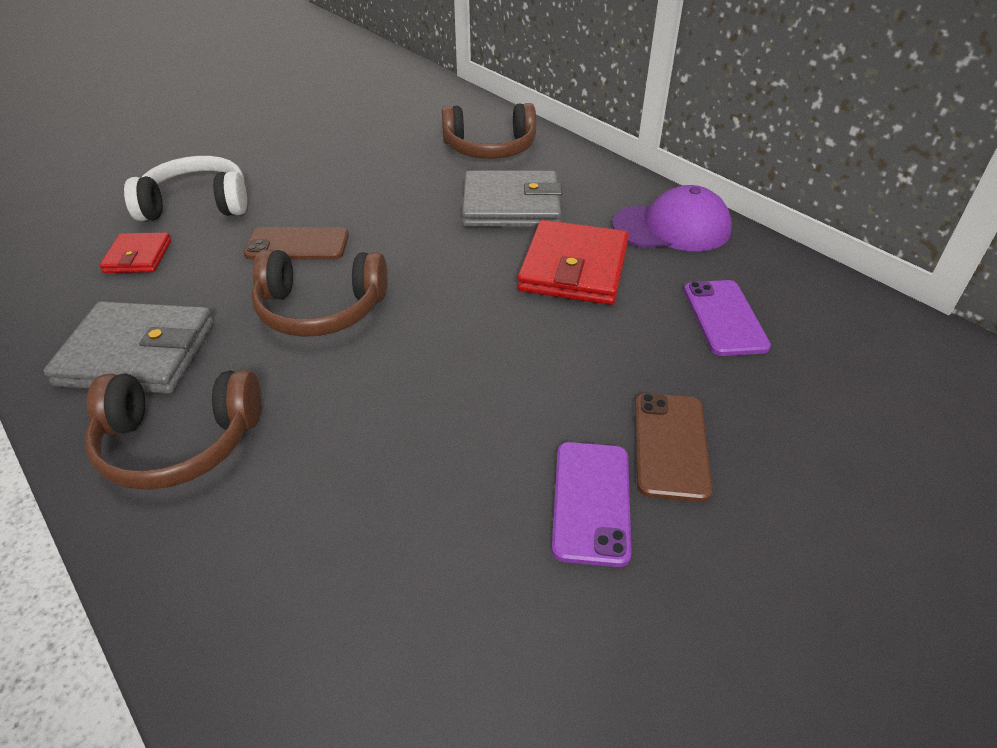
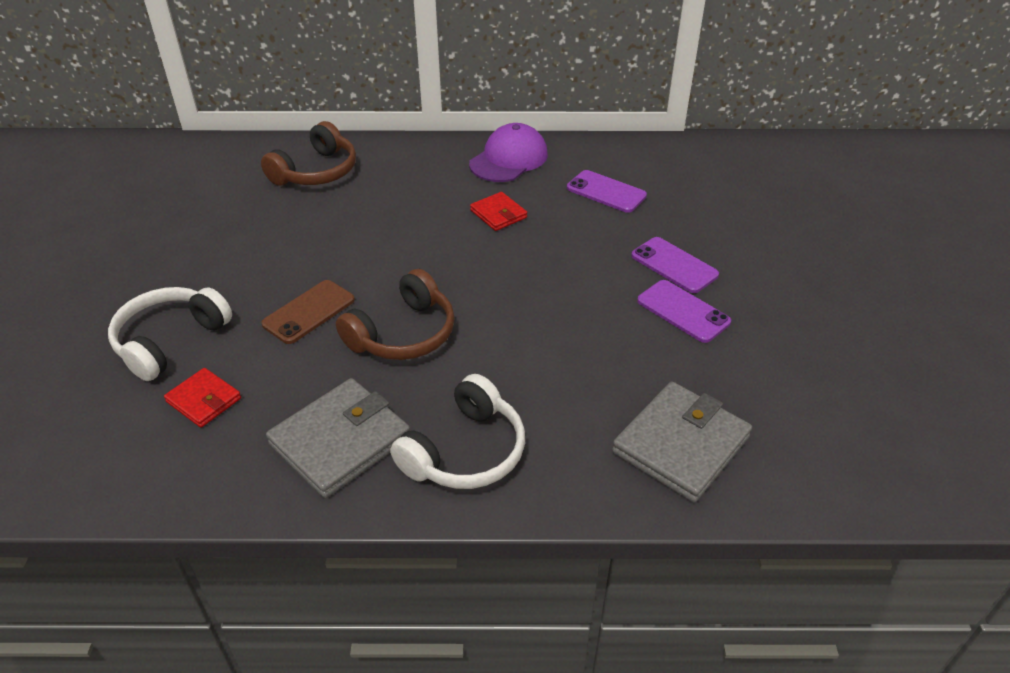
camera: 50 degrees left, 0 degrees up
brown headphones [85,370,261,490] -> white headphones [390,374,525,489]
grey wallet [462,170,563,227] -> grey wallet moved to [612,382,752,503]
red wallet [517,220,629,305] -> red wallet [470,192,527,231], size x0.55
brown phone [635,393,712,502] -> purple phone [631,237,719,293]

